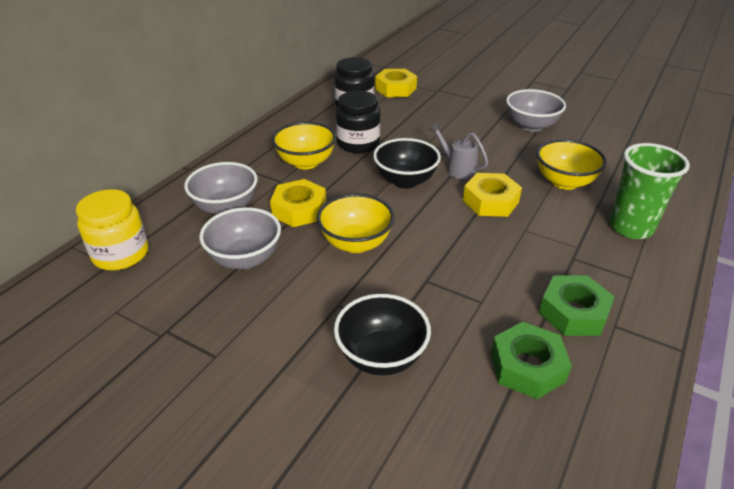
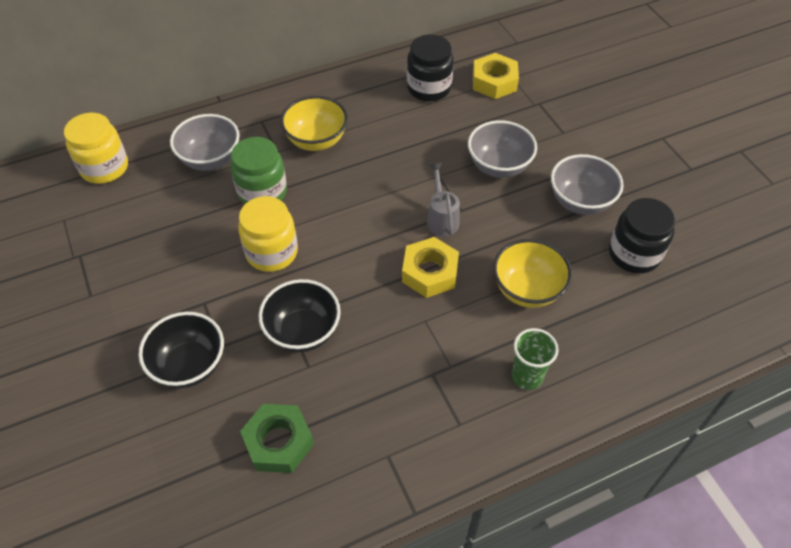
camera: 35 degrees right, 15 degrees up
grey bowl [199,207,281,269] -> grey bowl moved to [468,120,537,178]
yellow nut [270,179,326,227] -> green jar [231,137,287,205]
yellow bowl [317,194,395,253] -> yellow jar [238,196,298,272]
black jar [336,91,381,153] -> black jar moved to [609,198,676,274]
black bowl [373,138,441,188] -> black bowl moved to [258,279,341,352]
green nut [539,275,615,336] -> none
green cup [609,143,690,239] -> green cup [511,328,559,390], size x0.66

